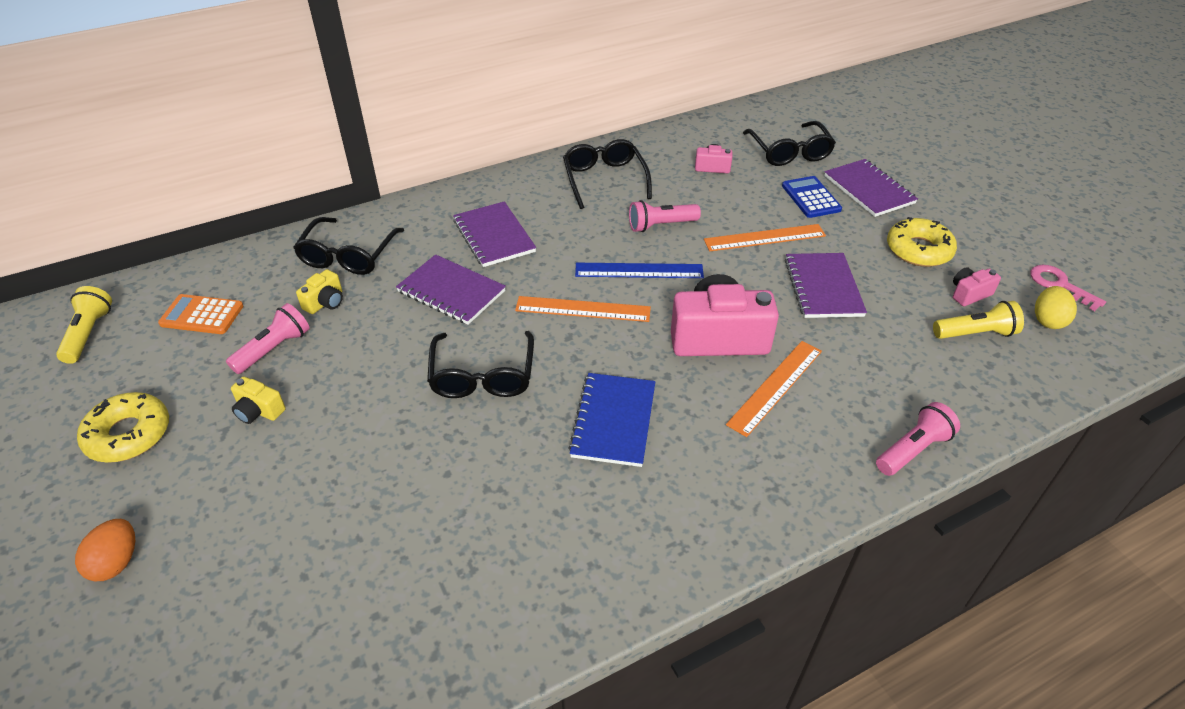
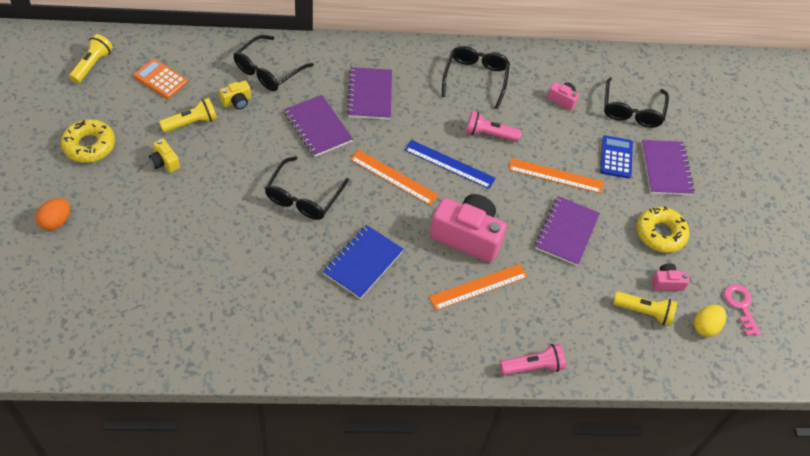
camera: 20 degrees right, 10 degrees up
pink flashlight [226,303,310,374] -> yellow flashlight [159,97,217,133]

